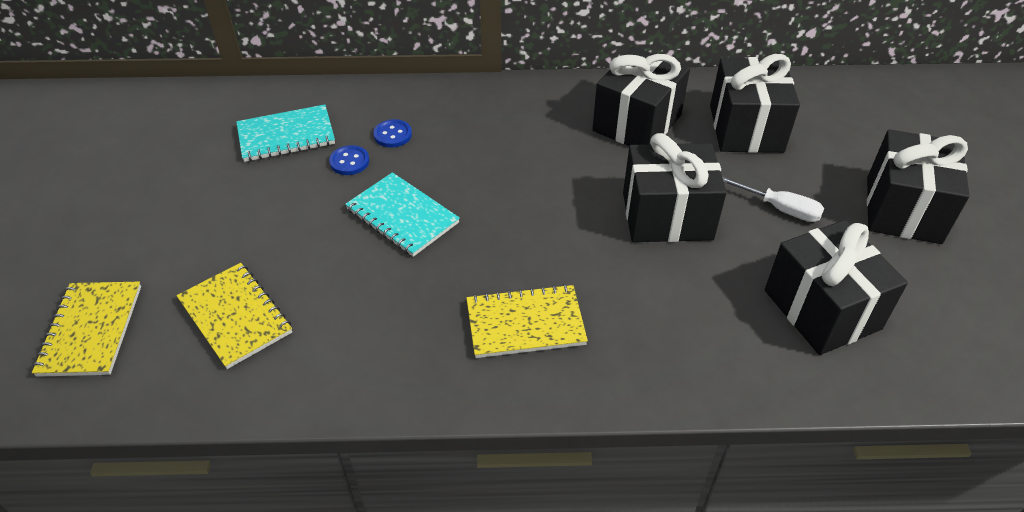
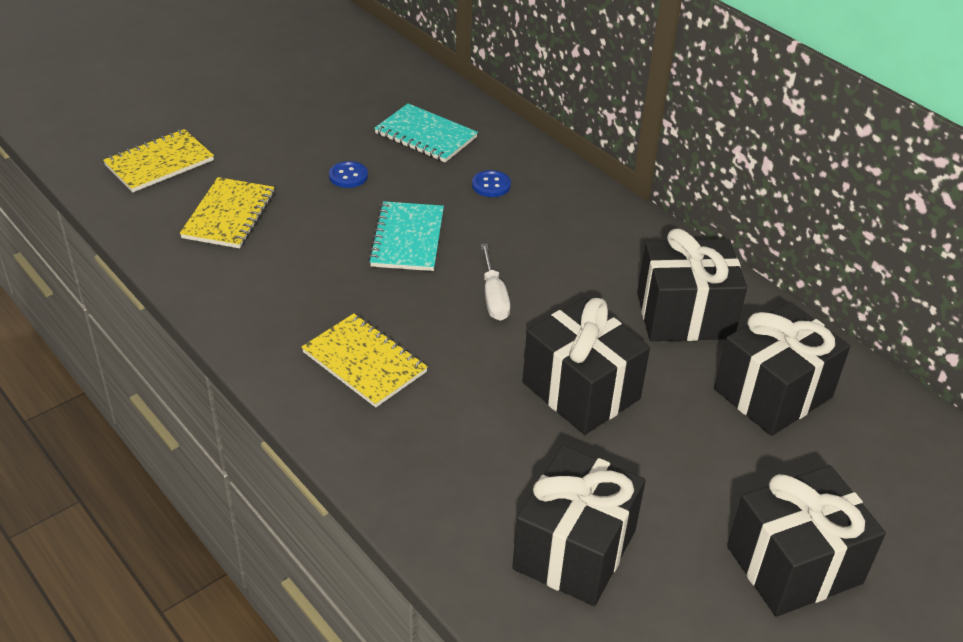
camera: 50 degrees right, 5 degrees down
blue button [329,145,369,175] -> blue button moved to [329,161,368,188]
white screwdriver [722,177,824,222] -> white screwdriver moved to [481,244,510,321]

